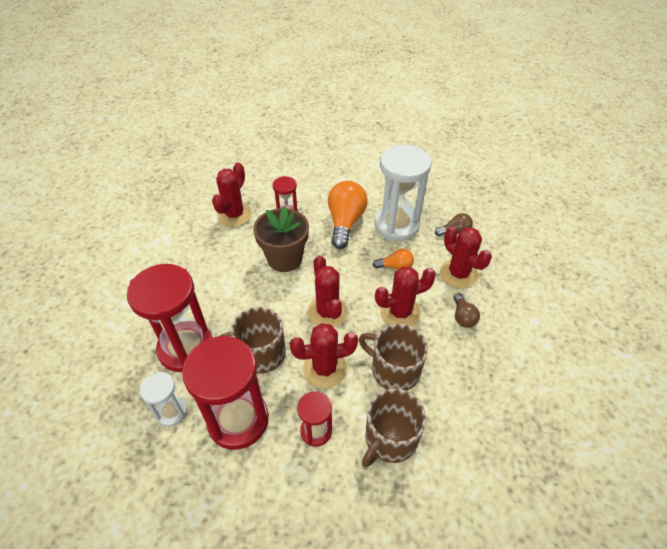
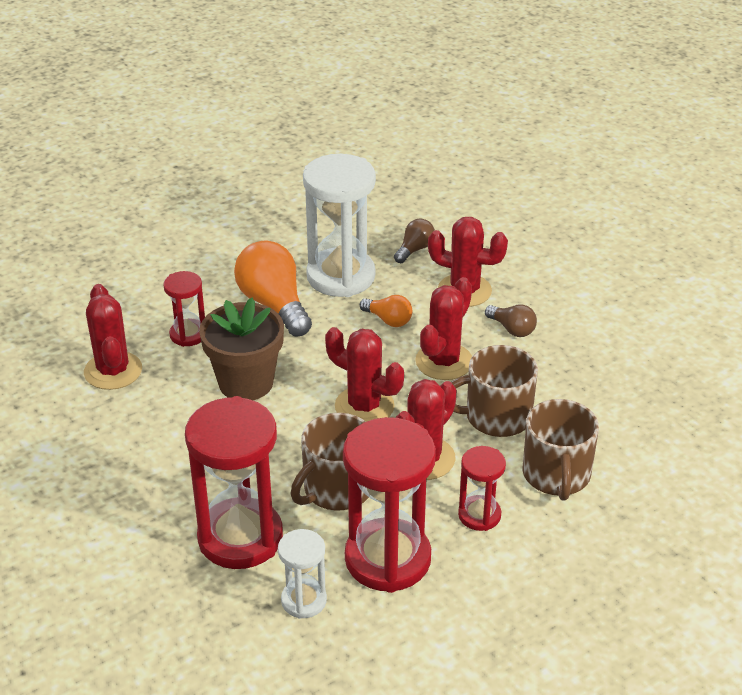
camera: 40 degrees left, 10 degrees down
orange light bulb [373,249,414,270] -> orange light bulb turned 75 degrees clockwise [360,295,412,327]

